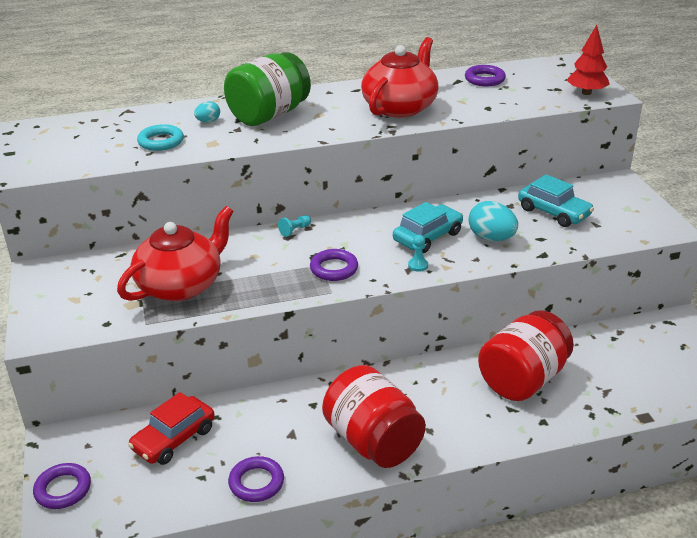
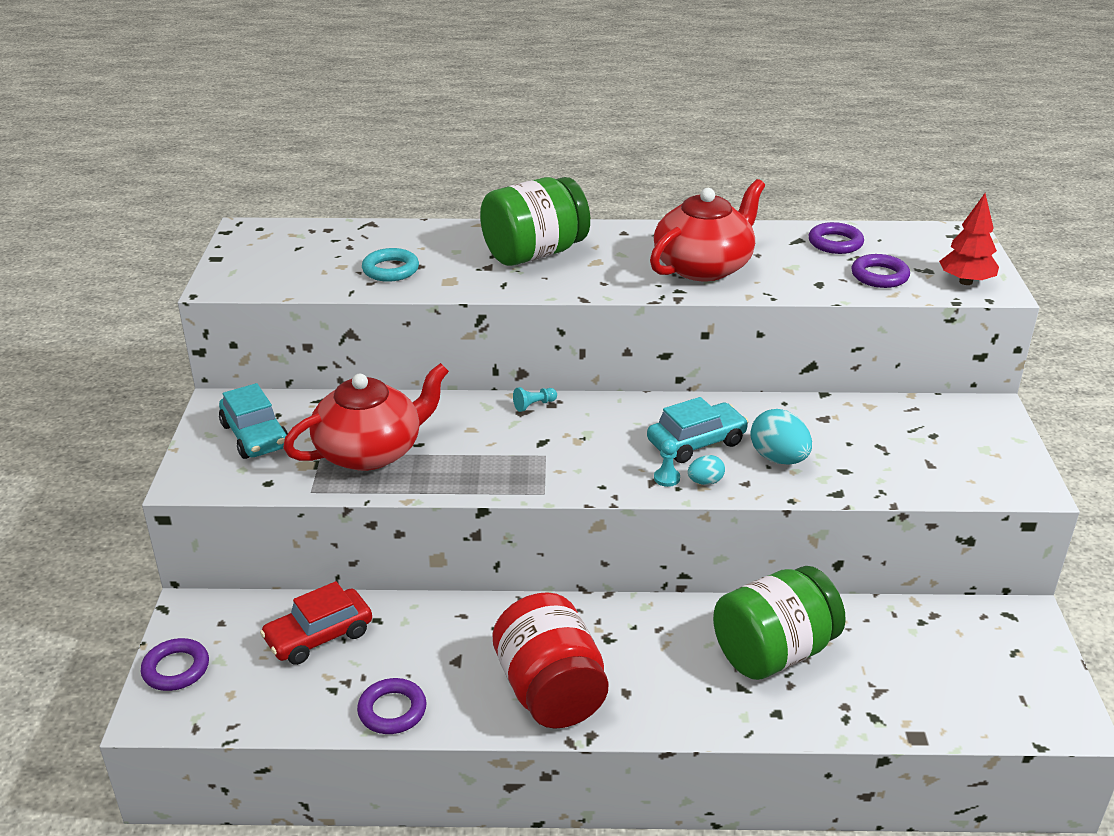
camera: 15 degrees right, 0 degrees up
turquoise egg [194,101,220,122] -> turquoise egg moved to [688,455,725,485]
purple ring [310,249,358,281] -> purple ring moved to [851,254,910,288]
red jar [478,310,574,401] -> green jar [713,566,846,680]
turquoise car [518,174,594,227] -> turquoise car moved to [219,383,288,459]

